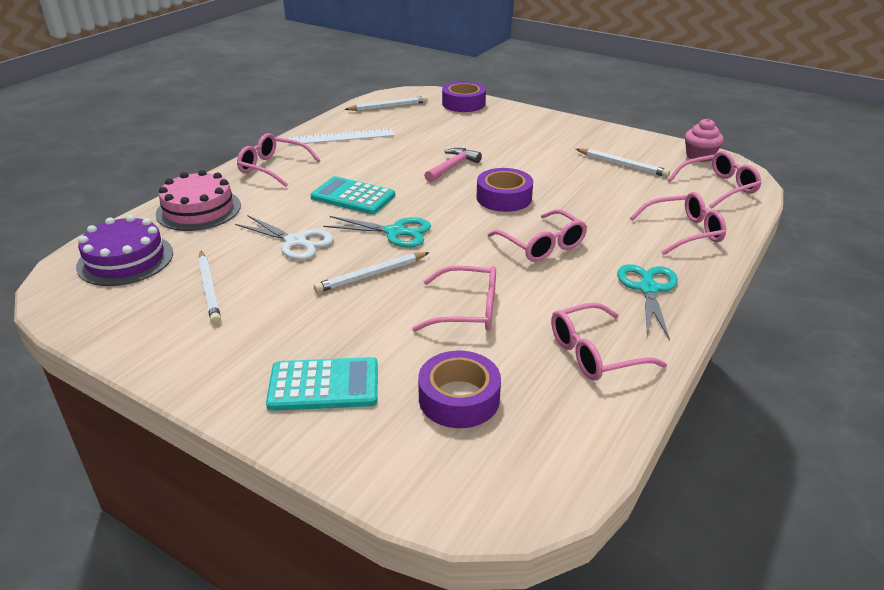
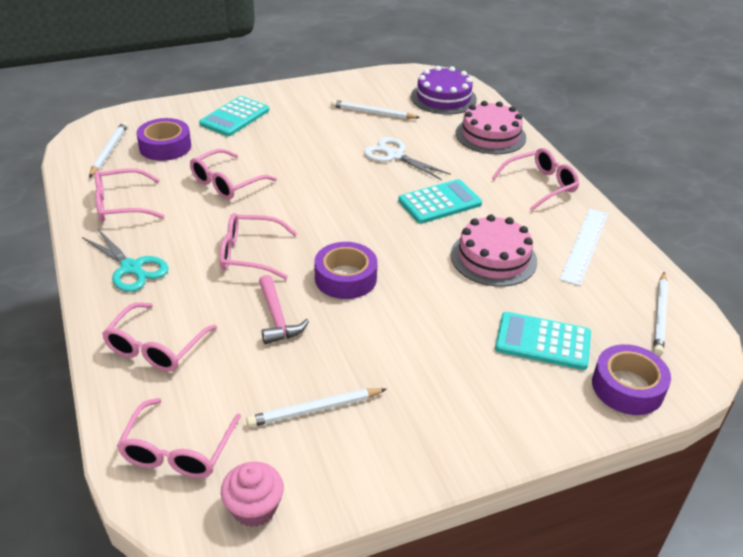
camera: 125 degrees right, 5 degrees up
white scissors [235,215,334,260] -> white scissors turned 60 degrees clockwise [364,137,451,180]
white pencil [314,252,429,293] -> white pencil moved to [89,122,128,178]
turquoise scissors [323,216,431,248] -> none
pink hammer [424,148,482,182] -> pink hammer moved to [259,275,309,344]
pink glasses [551,303,667,380] -> pink glasses turned 120 degrees counterclockwise [95,168,165,222]
none -> pink cake [451,214,537,287]
none -> turquoise calculator [495,312,591,370]

